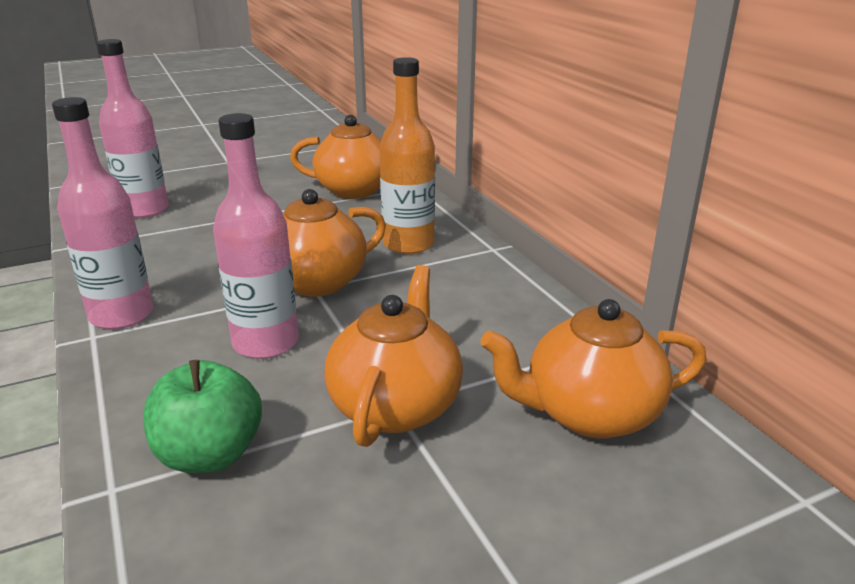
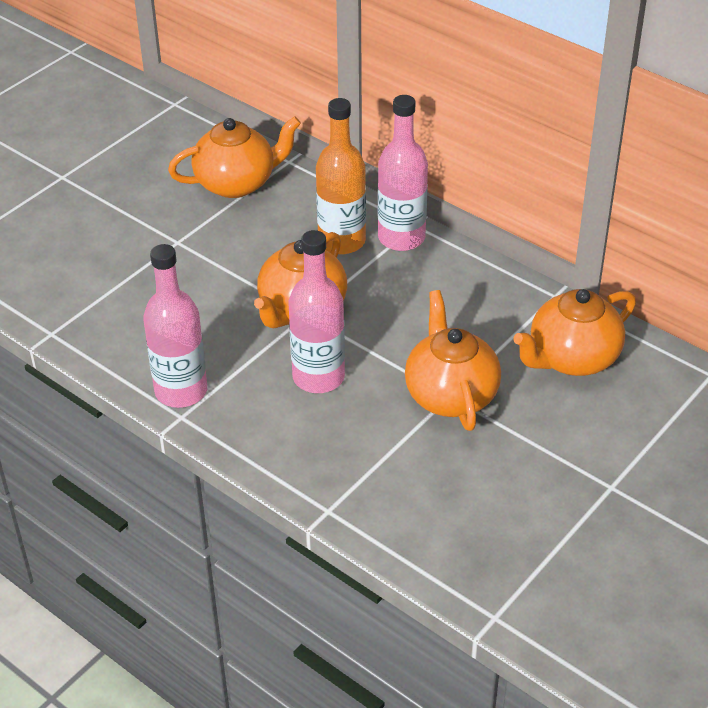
camera: 25 degrees left, 15 degrees up
pink bottle [97,39,169,218] -> pink bottle moved to [378,95,428,251]
green apple [143,360,262,473] -> none

